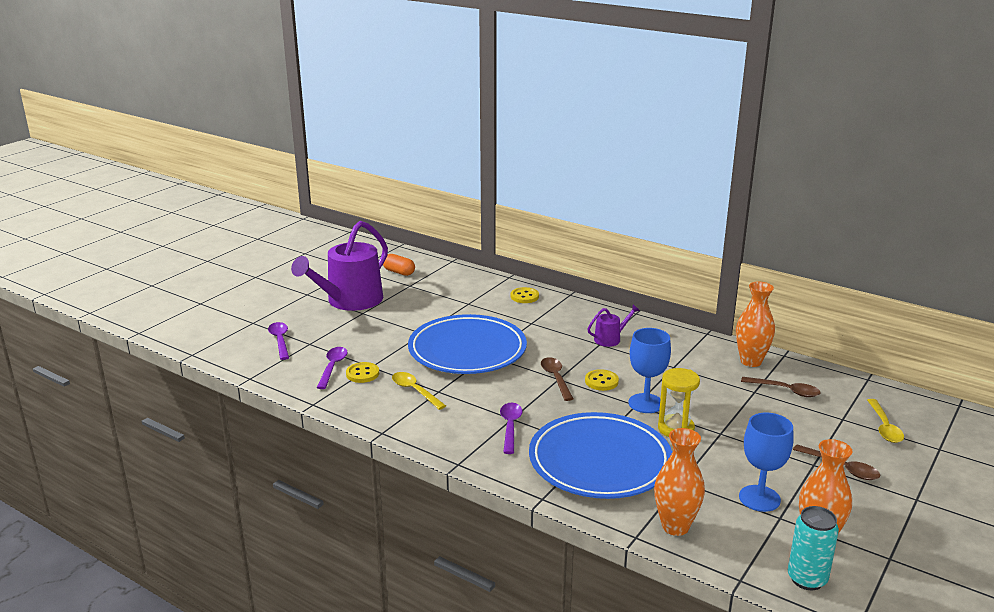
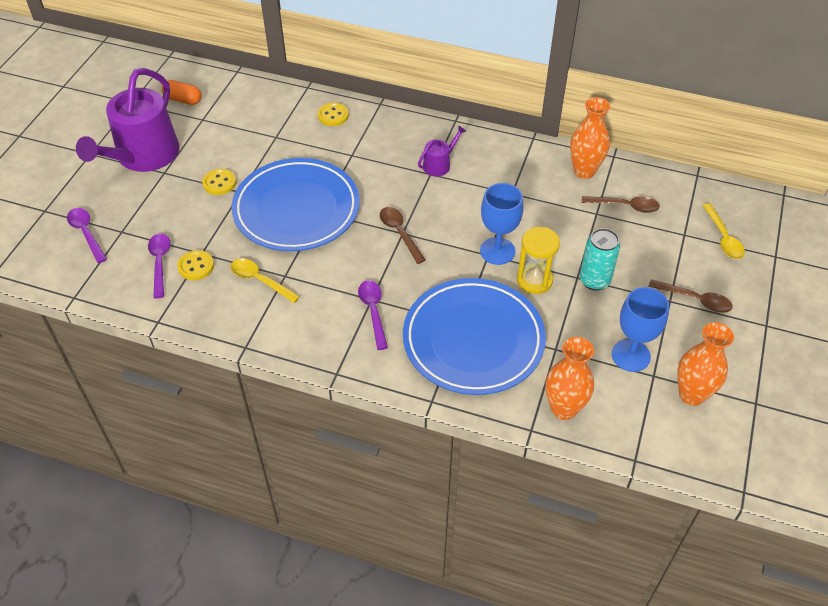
camera: 15 degrees left, 25 degrees up
yellow button [585,369,619,391] -> yellow button moved to [202,169,236,195]
turquoise can [788,506,839,590] -> turquoise can moved to [580,228,620,291]

